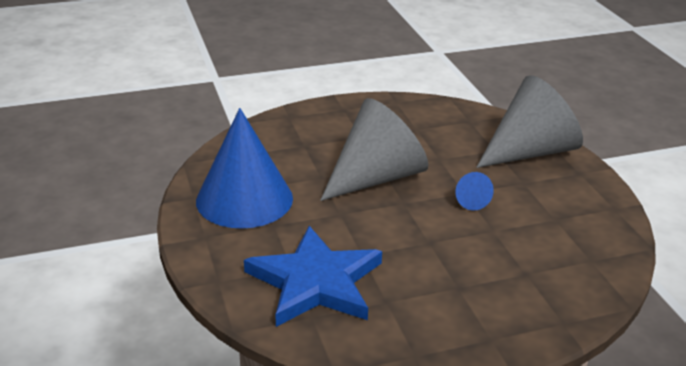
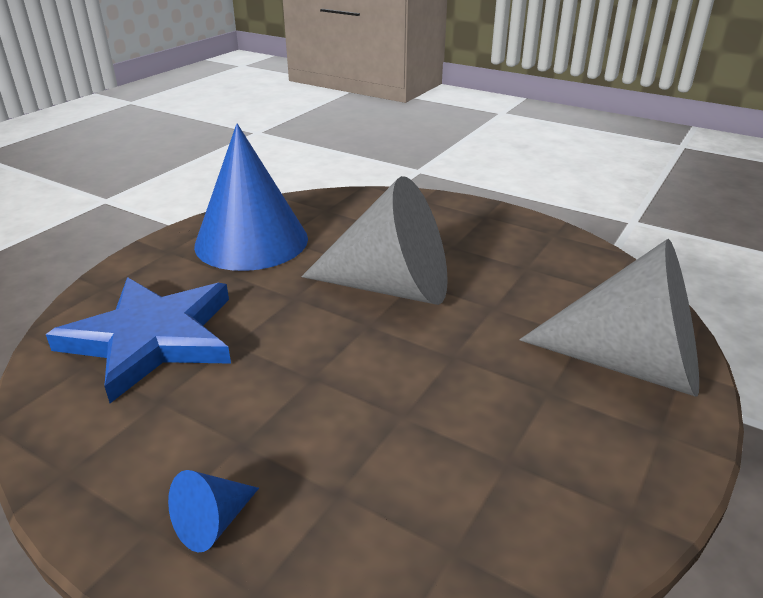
camera: 50 degrees right, 0 degrees up
blue cone [456,172,494,211] -> blue cone moved to [168,470,259,552]

